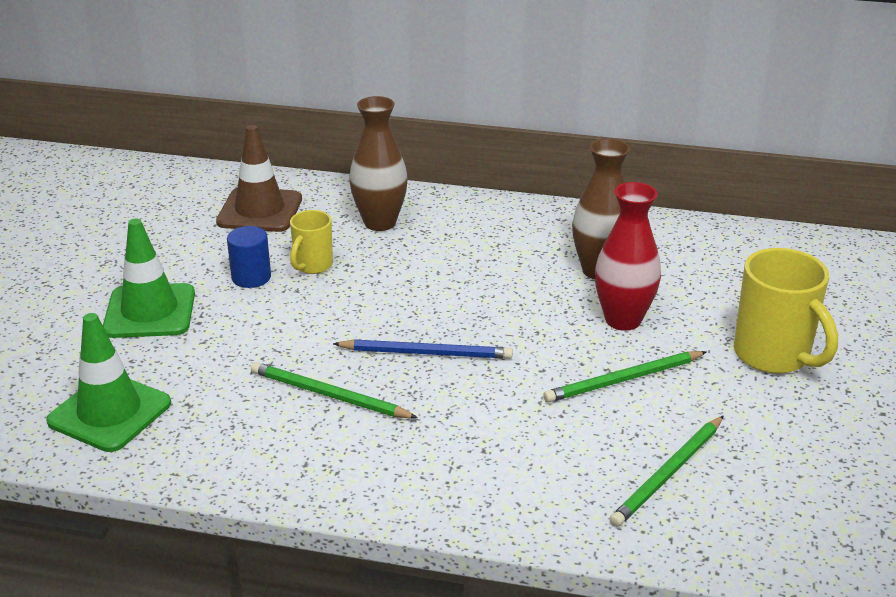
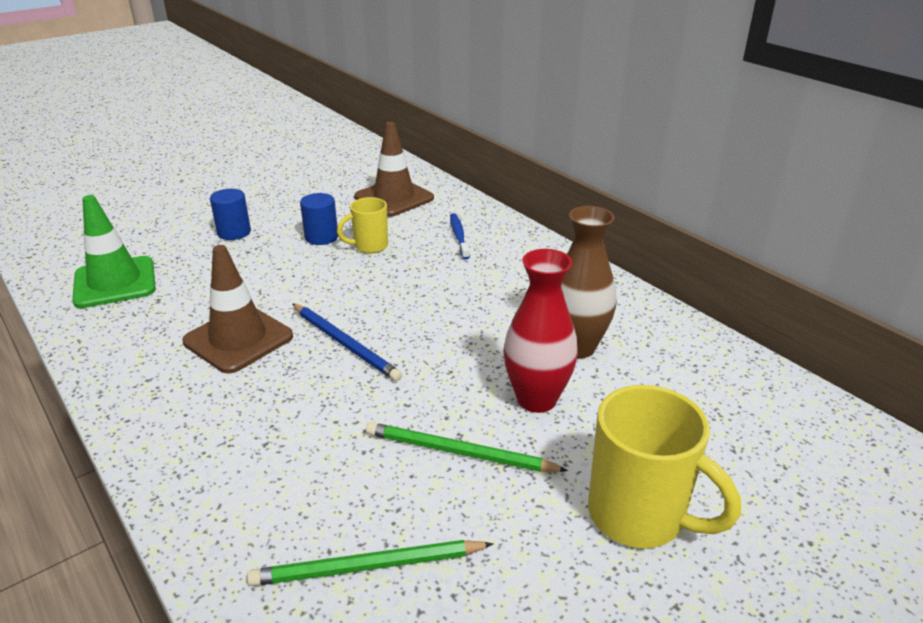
camera: 40 degrees right, 0 degrees up
green traffic cone [103,218,195,338] -> blue cylinder [210,189,251,240]
green pencil [251,362,418,419] -> brown traffic cone [182,245,293,374]
brown vase [349,96,408,231] -> blue toothbrush [450,213,470,260]
yellow mug [734,248,838,374] -> yellow mug turned 60 degrees counterclockwise [588,385,741,548]

